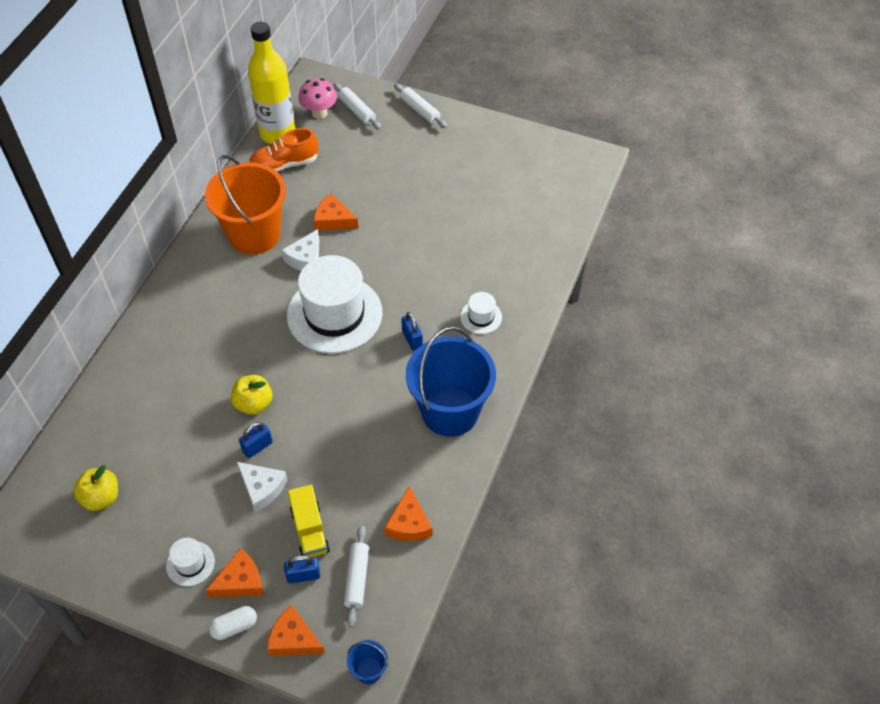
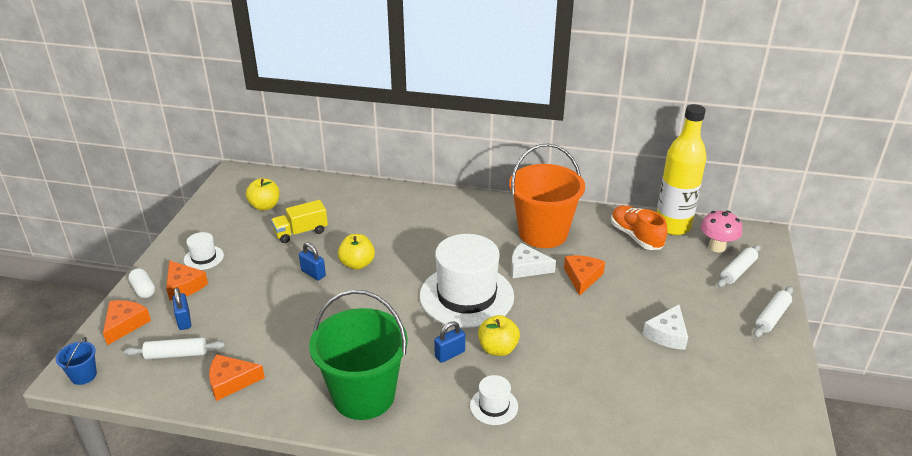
camera: 80 degrees right, 20 degrees down
white cheese [237,462,288,512] -> white cheese moved to [643,305,688,350]
yellow truck [288,485,330,557] -> yellow truck moved to [271,200,328,243]
blue bucket [406,327,496,437] -> green bucket [309,290,408,420]
none -> yellow apple [478,315,520,356]

